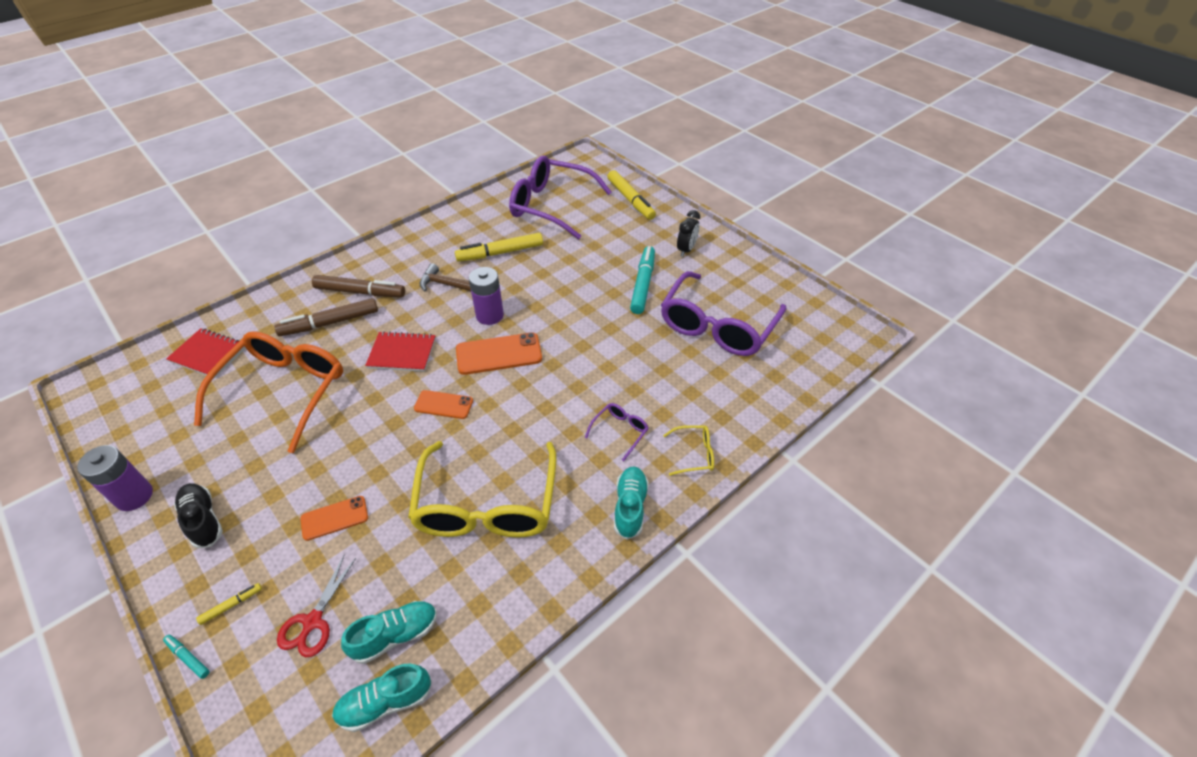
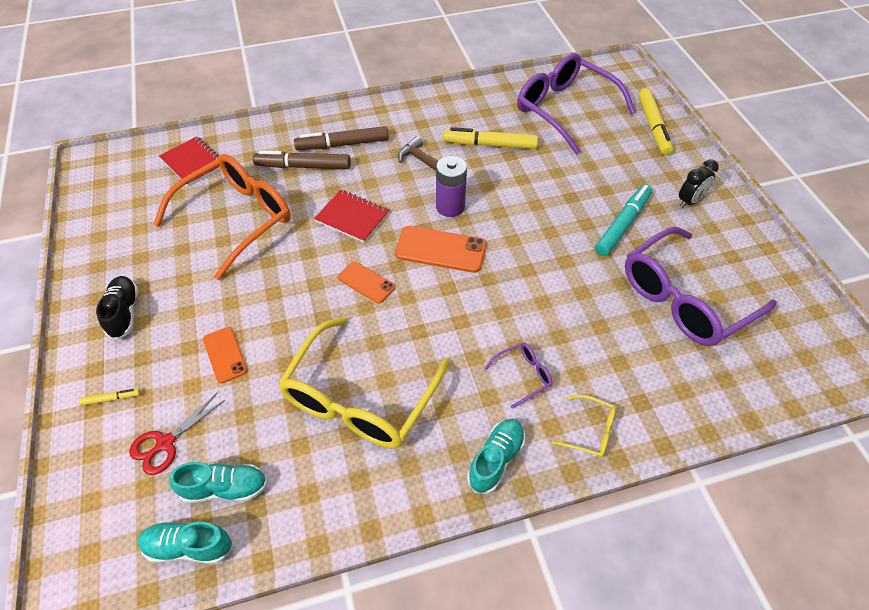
camera: 25 degrees right, 5 degrees up
purple battery [77,445,153,511] -> none
turquoise marker [163,635,209,679] -> none
orange phone [300,496,368,541] -> orange phone turned 60 degrees clockwise [203,327,247,383]
brown marker [312,275,405,297] -> brown marker turned 135 degrees clockwise [294,126,389,150]

